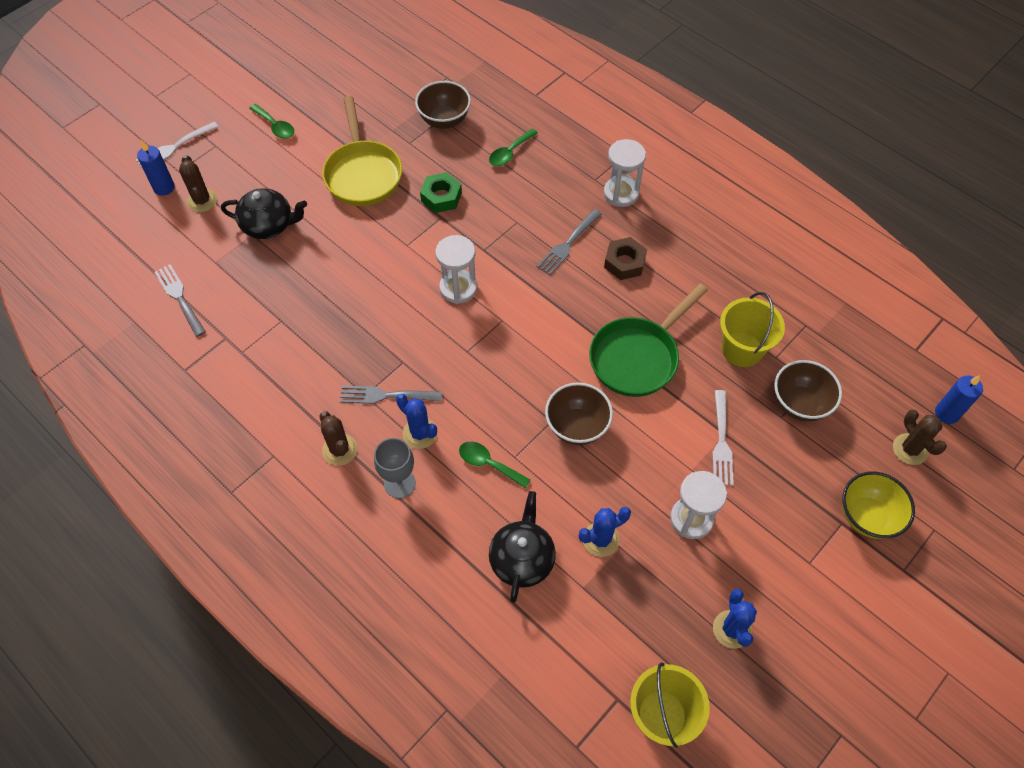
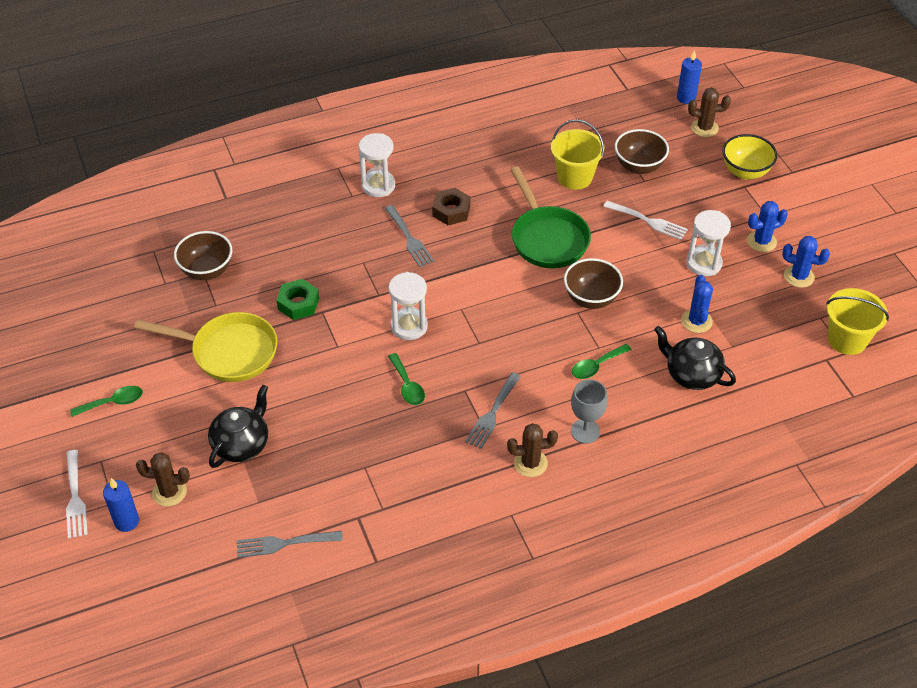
camera: 65 degrees left, 10 degrees down
blue cactus [396,394,438,449] -> blue cactus moved to [747,201,788,252]
green spoon [489,128,538,166] -> green spoon moved to [388,353,425,405]

